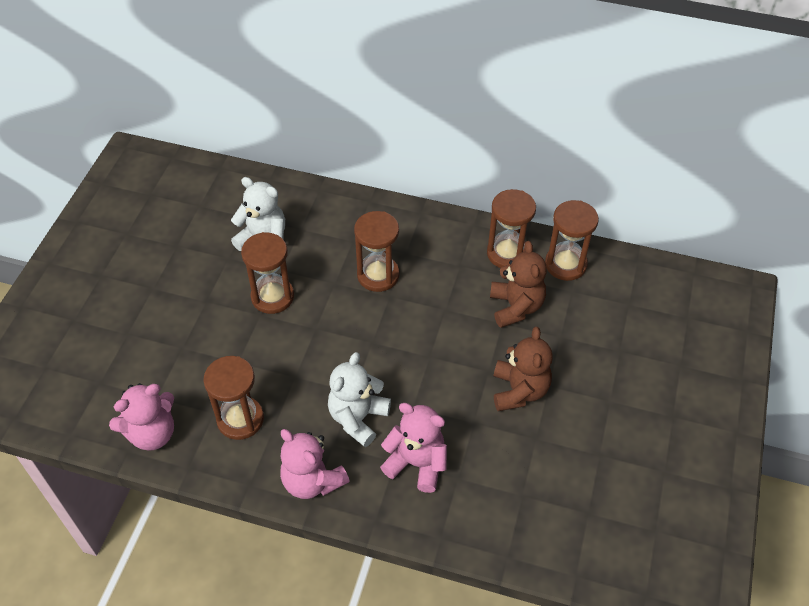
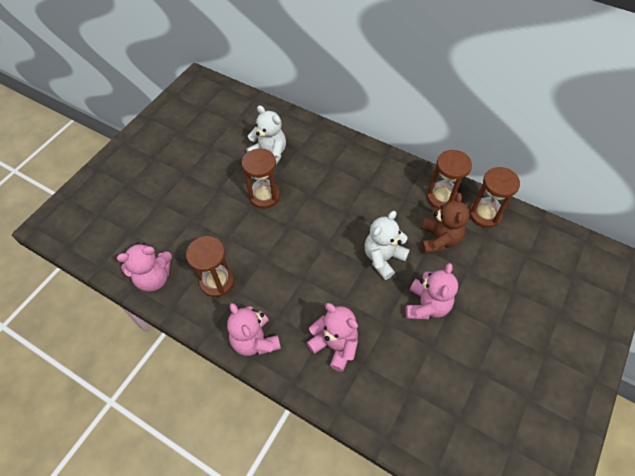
camera: 15 degrees right, 5 degrees up
white teddy bear [328,352,391,447] -> white teddy bear moved to [365,211,410,280]
brown hourglass [354,211,399,292] -> none
brown teddy bear [494,327,553,411] -> pink teddy bear [405,263,458,319]

